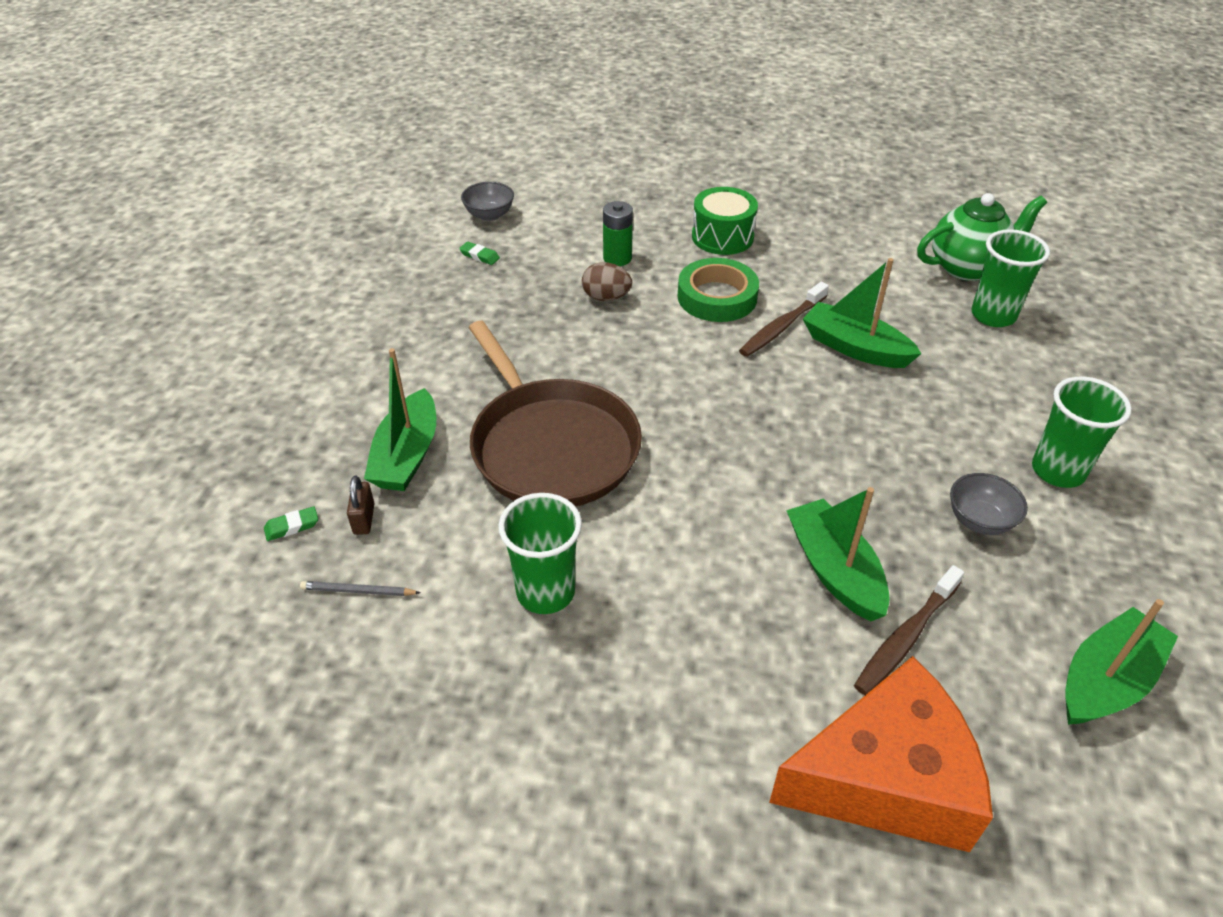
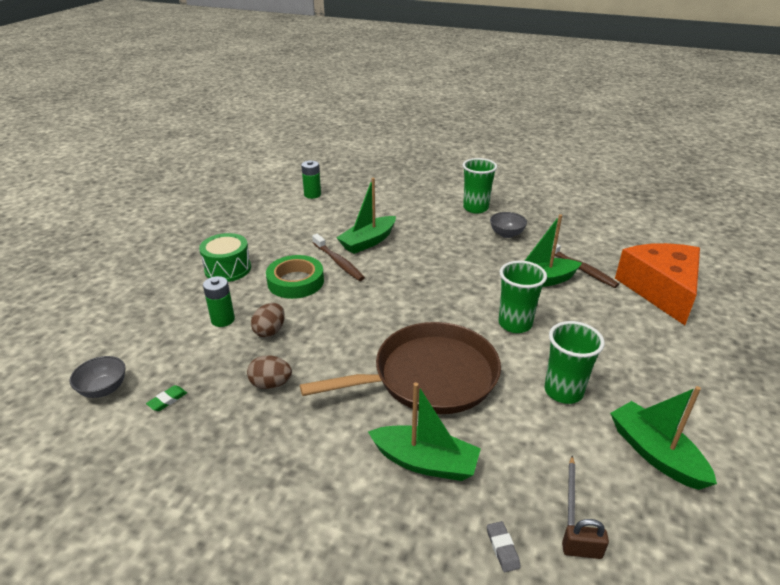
camera: 80 degrees left, 10 degrees down
green eraser [264,506,318,541] -> grey eraser [487,521,521,572]
brown padlock [347,476,375,535] -> brown padlock moved to [562,519,609,559]
green teapot [917,193,1047,281] -> green battery [301,160,321,199]
green cup [971,229,1050,327] -> green cup moved to [498,260,547,333]
green boat [1065,599,1178,725] -> green boat moved to [610,386,717,490]
none -> brown egg [247,355,292,389]

